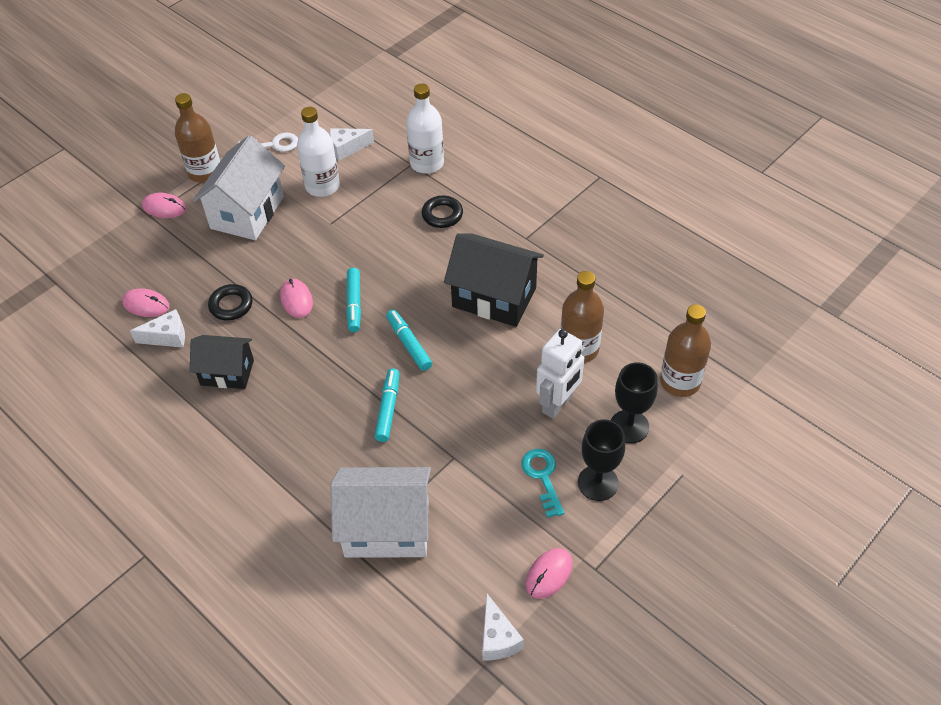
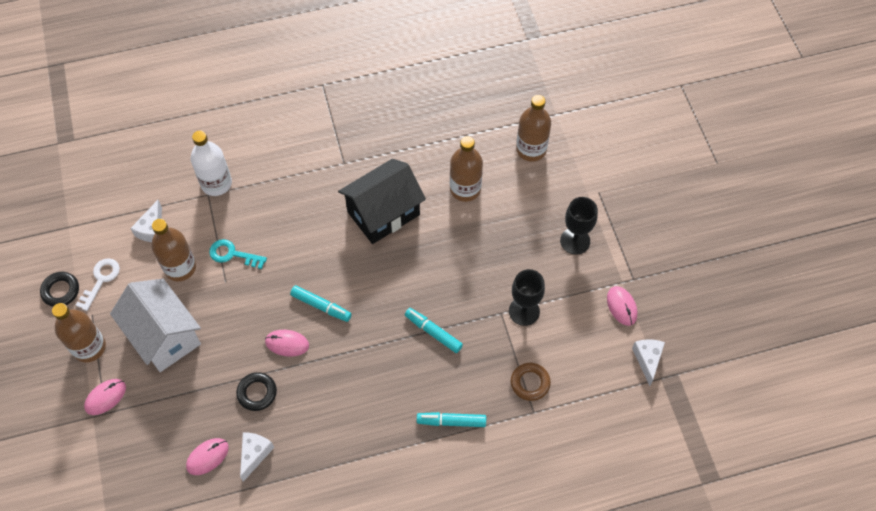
camera: 60 degrees left, 10 degrees up
black house [190,335,254,389] -> none
white bottle [297,107,340,197] -> brown bottle [151,219,196,281]
white house [331,467,431,558] -> brown ring [511,363,551,401]
turquoise marker [386,310,432,371] -> turquoise marker moved to [417,412,486,427]
black ring [422,196,463,228] -> black ring moved to [40,272,79,307]
white cheese [482,594,524,660] -> white cheese turned 105 degrees counterclockwise [632,340,665,386]
turquoise key [521,449,565,518] -> turquoise key moved to [209,239,267,269]
white robot [536,329,585,419] -> none
black goblet [611,363,658,443] -> black goblet moved to [509,269,545,326]

